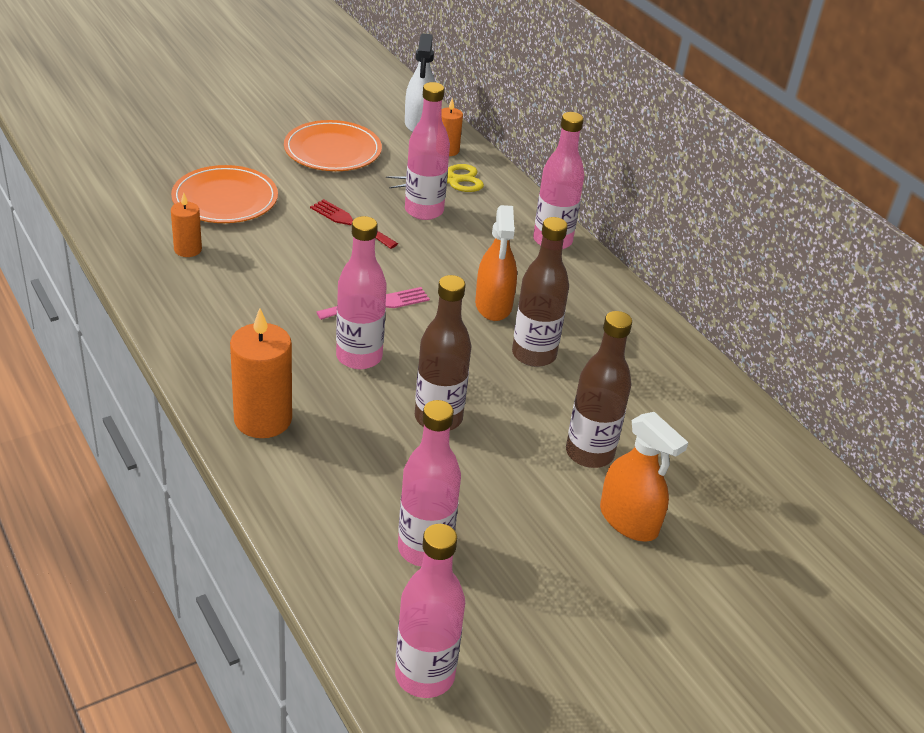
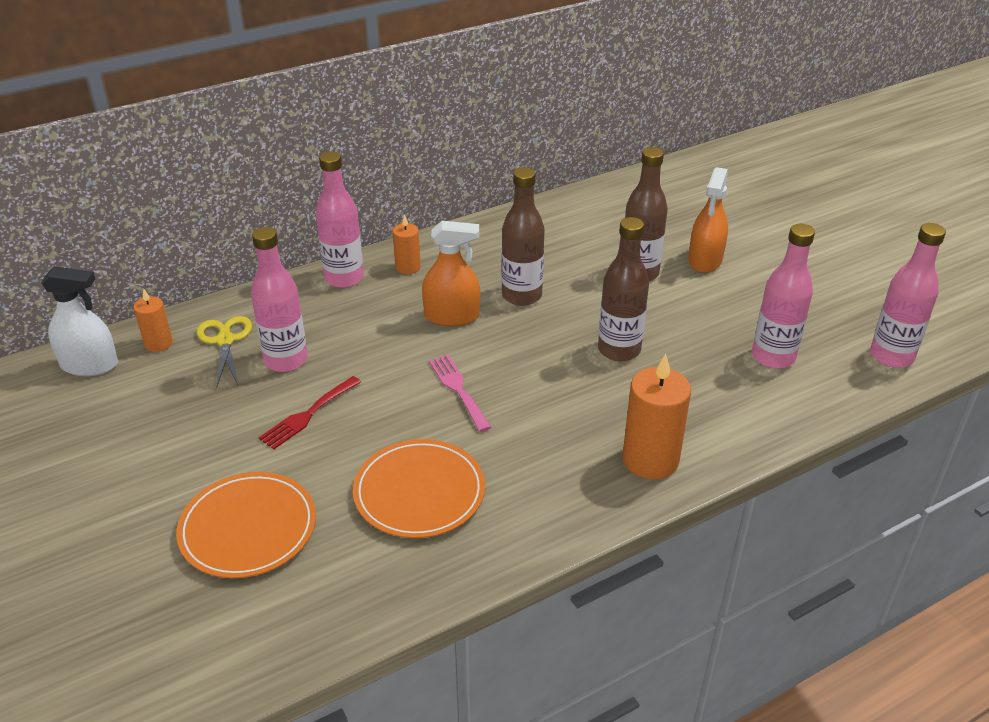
camera: 85 degrees left, 0 degrees up
orange candle [171,193,202,257] -> orange candle moved to [393,214,421,274]
orange plate [284,120,382,171] -> orange plate moved to [353,439,485,538]
pink bottle [336,216,387,369] -> none
orange spray bottle [600,412,688,541] -> orange spray bottle turned 150 degrees clockwise [688,167,728,273]

